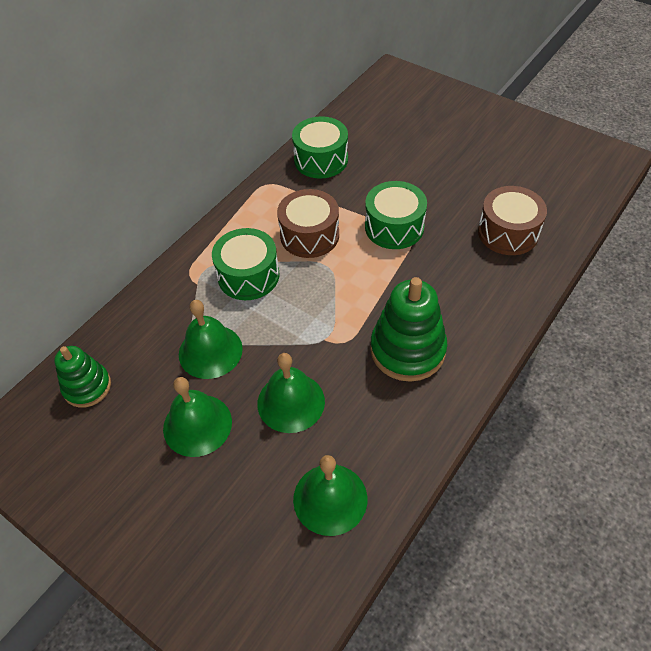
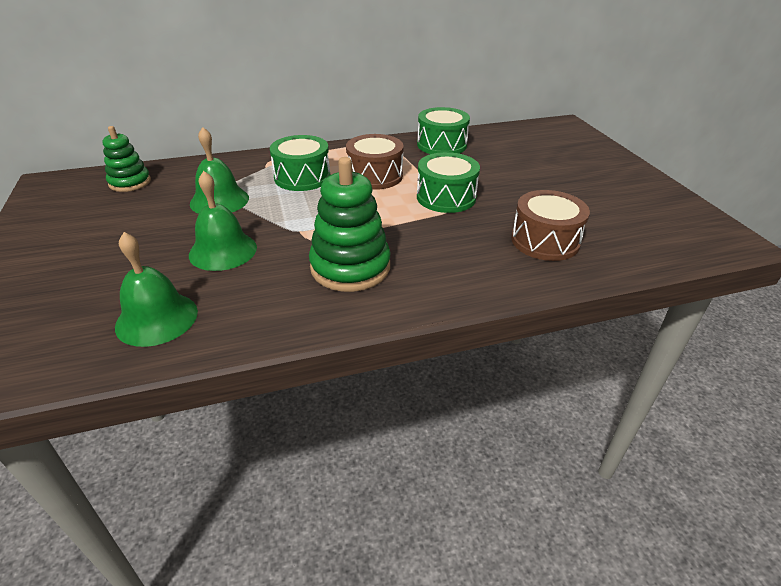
camera: 35 degrees right, 15 degrees down
green bell [163,377,232,457] -> none

